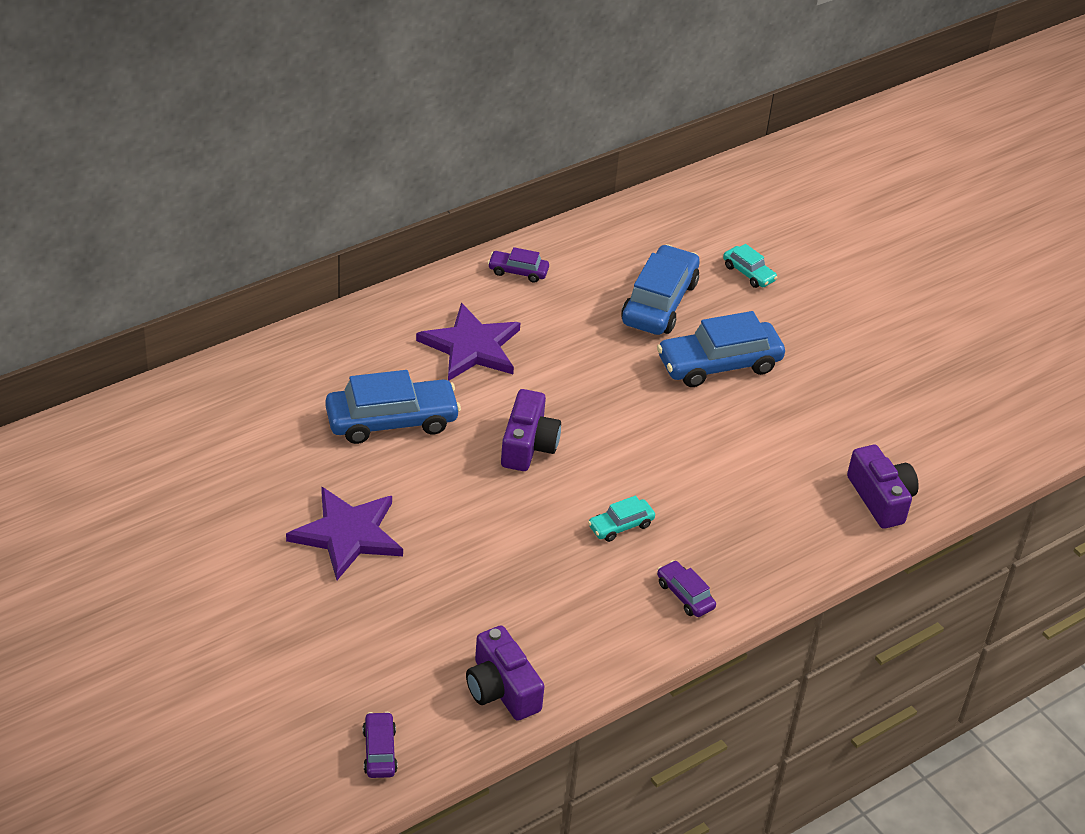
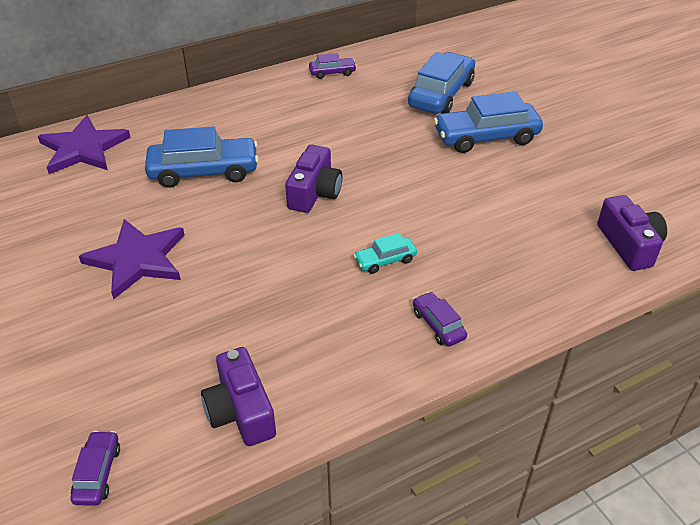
camera: 10 degrees right, 0 degrees up
purple star [416,303,520,381] -> purple star moved to [38,115,131,174]
purple car [488,247,549,283] -> purple car turned 150 degrees clockwise [309,53,357,79]
turquoise car [723,244,778,288] -> none

